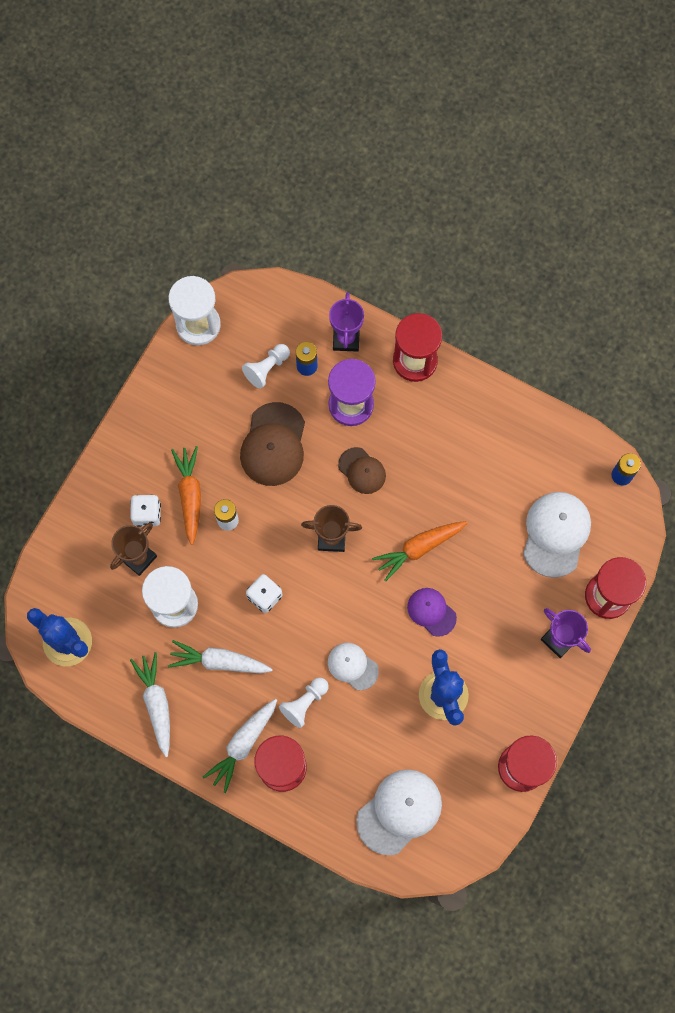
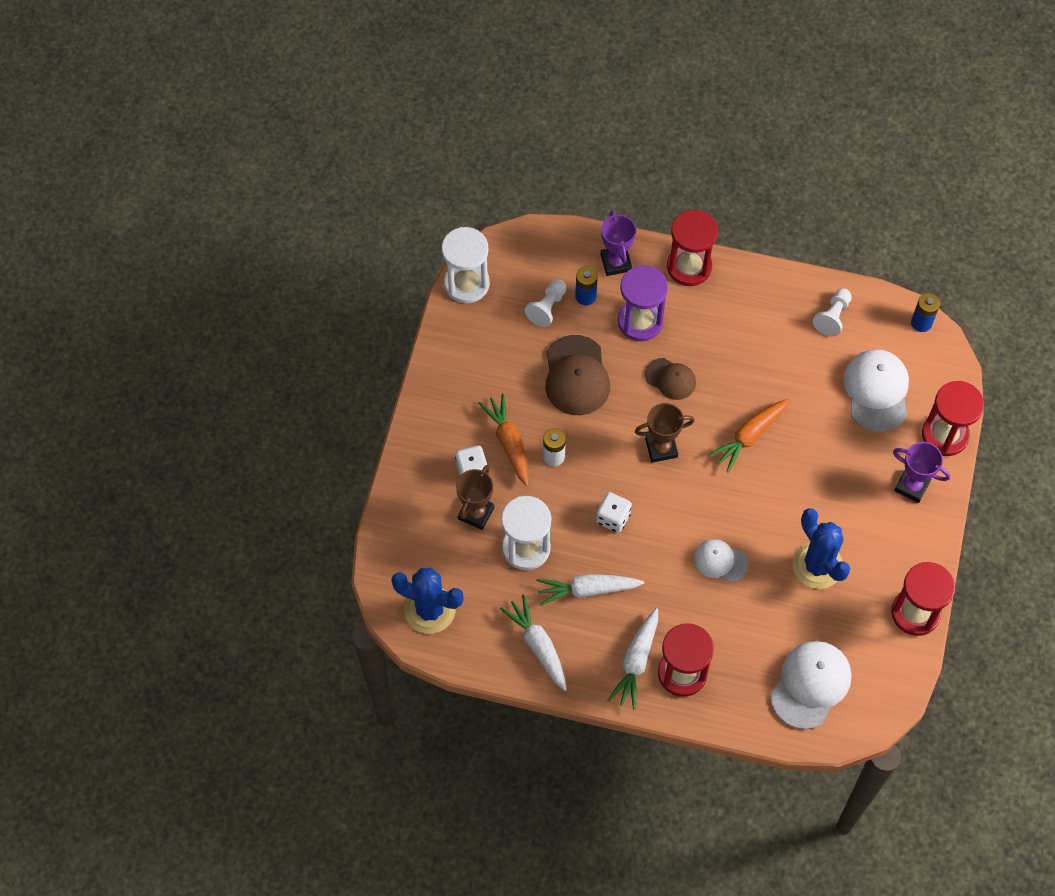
camera: 15 degrees left, 10 degrees down
white pawn [279,678,329,728] -> white pawn moved to [813,288,852,336]
purple cap [407,588,457,637] -> none

